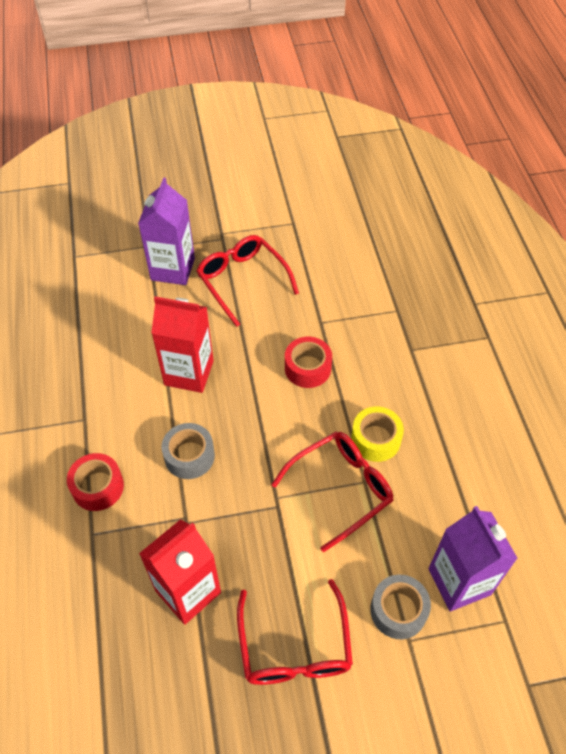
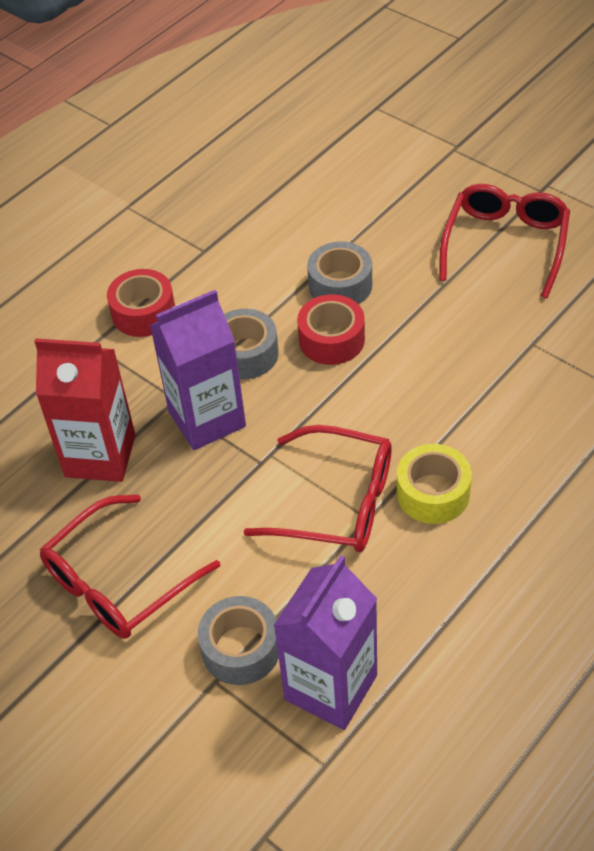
camera: 55 degrees right, 5 degrees down
purple carton [138,178,195,285] -> purple carton moved to [150,290,246,450]
red carton [151,296,214,393] -> grey tape [307,242,372,304]
red tape [285,337,332,388] -> red tape moved to [297,294,365,365]

